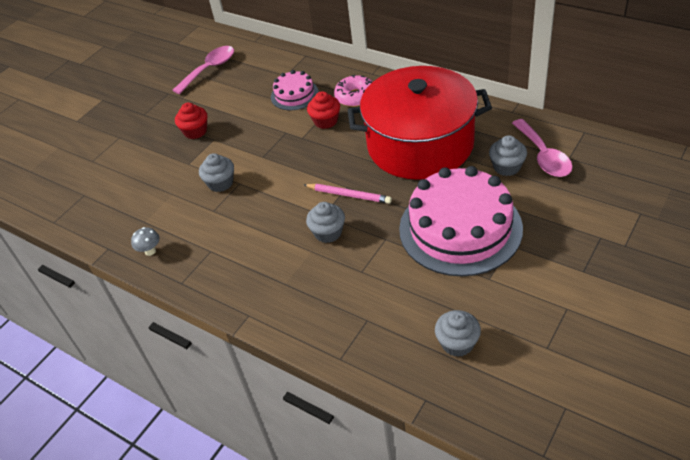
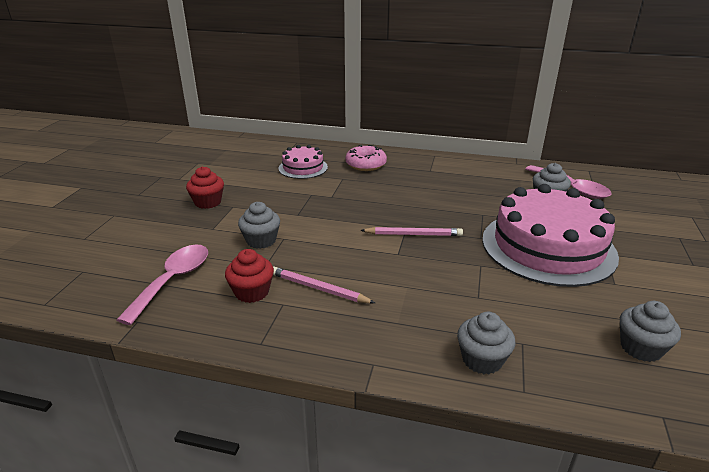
camera: 25 degrees left, 15 degrees down
grey mushroom [131,227,160,256] -> none
pink spoon [172,46,234,94] -> pink spoon moved to [116,245,208,325]
grey cupcake [306,202,345,243] -> grey cupcake moved to [457,312,515,374]
red cupcake [307,91,340,129] -> red cupcake moved to [225,249,274,303]
red pot [348,66,492,180] -> none
none -> pink pencil [273,267,375,303]

